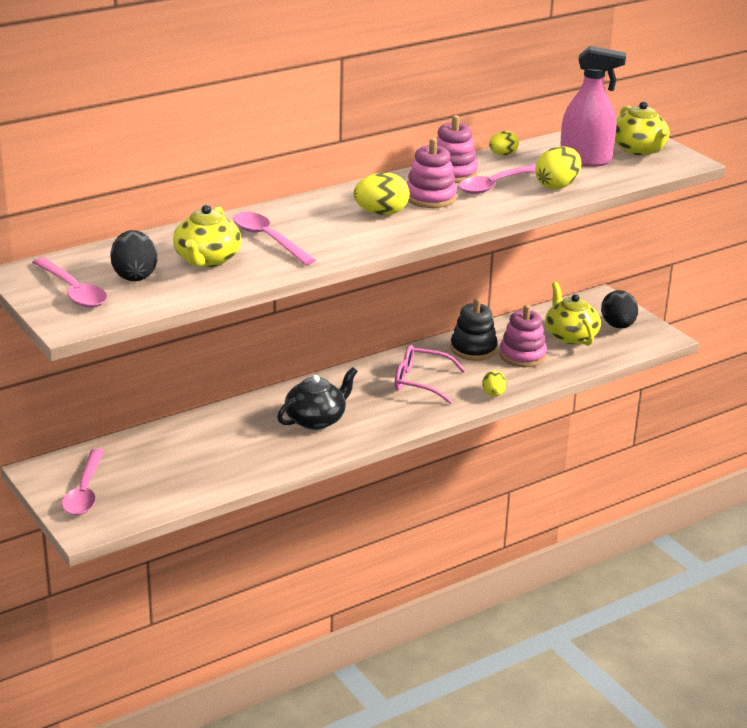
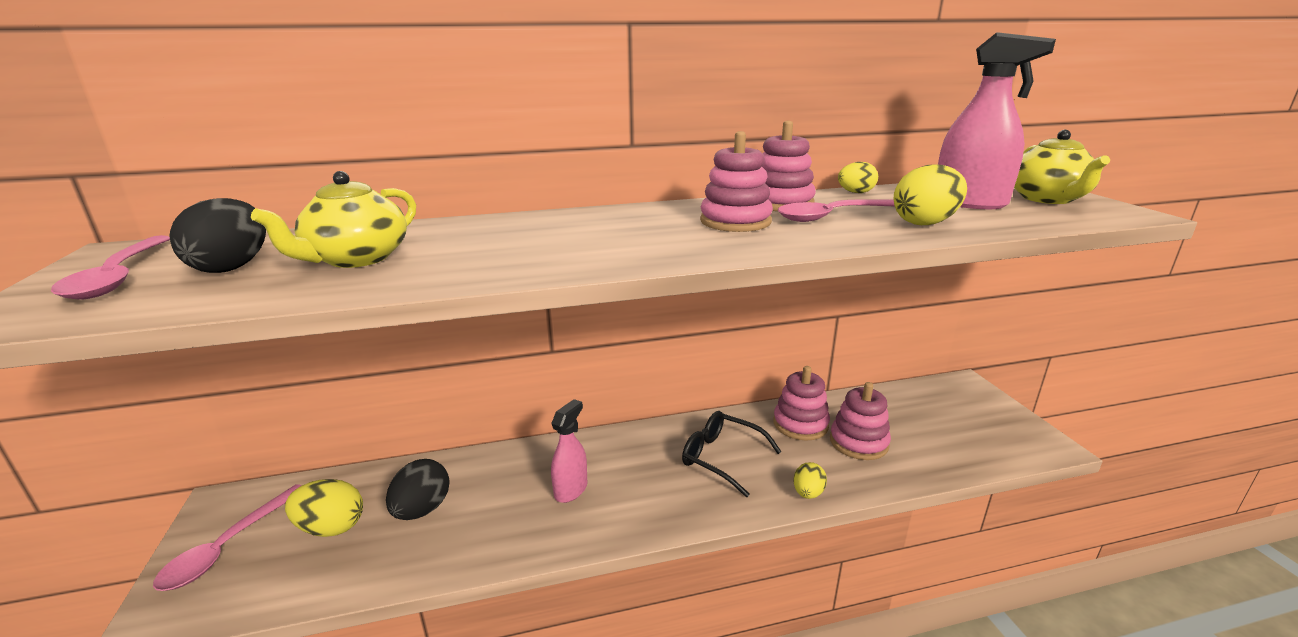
camera: 20 degrees right, 5 degrees down
pink spoon [233,212,316,265] -> none
black teapot [277,367,358,430] -> pink spray bottle [551,399,587,503]
yellow egg [354,173,410,215] -> yellow egg moved to [285,479,363,537]
pink glasses [395,345,466,404] -> black glasses [682,411,782,497]
black stacking toy [450,298,498,361] -> pink stacking toy [773,366,830,440]
yellow teapot [545,282,601,346] -> none
black egg [601,290,638,329] -> black egg moved to [386,459,450,520]

